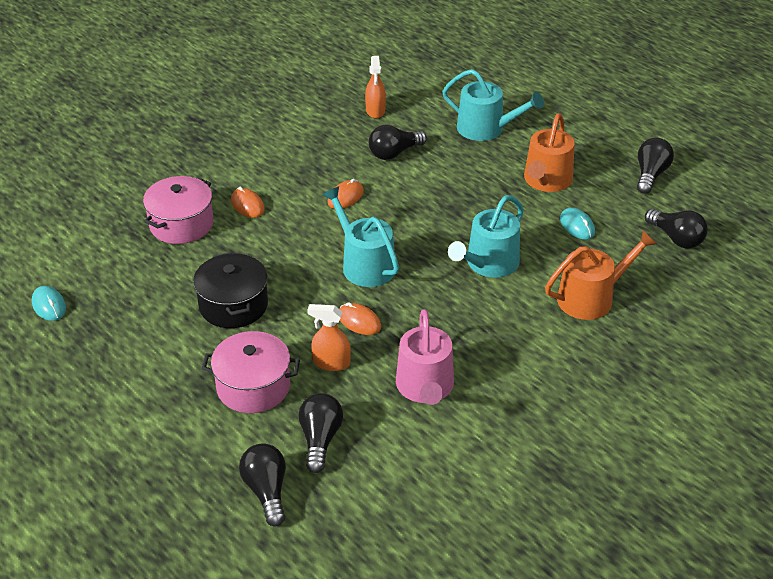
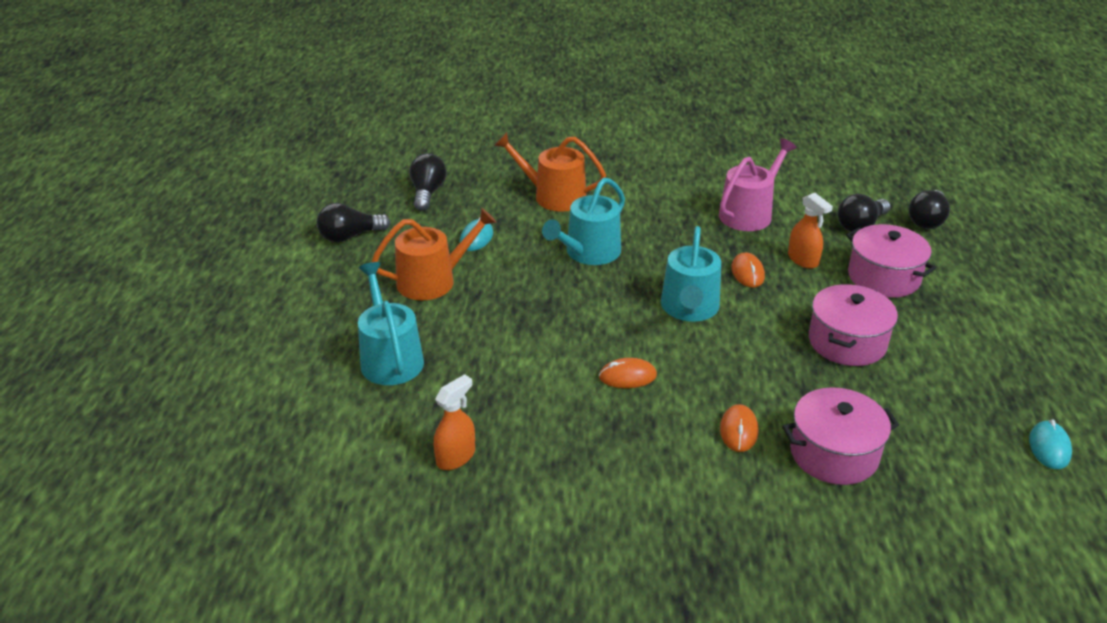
camera: 135 degrees left, 5 degrees down
black pot [193,252,268,328] -> pink pot [809,284,898,366]
black light bulb [369,125,427,160] -> none
turquoise watering can [448,195,524,278] -> turquoise watering can turned 135 degrees clockwise [542,178,625,265]

